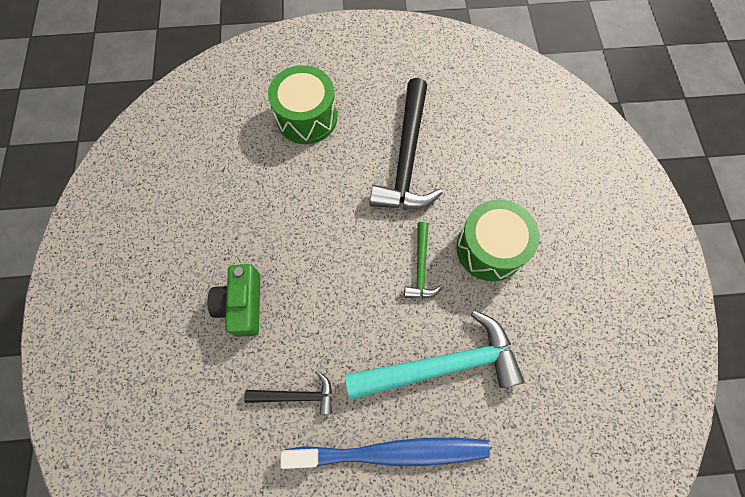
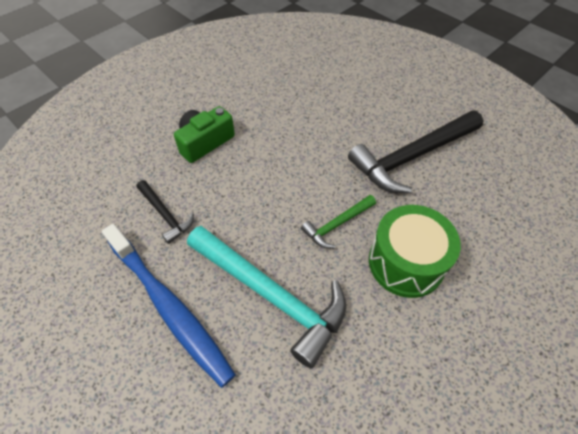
camera: 50 degrees right, 15 degrees down
green drum [268,65,337,144] -> none

